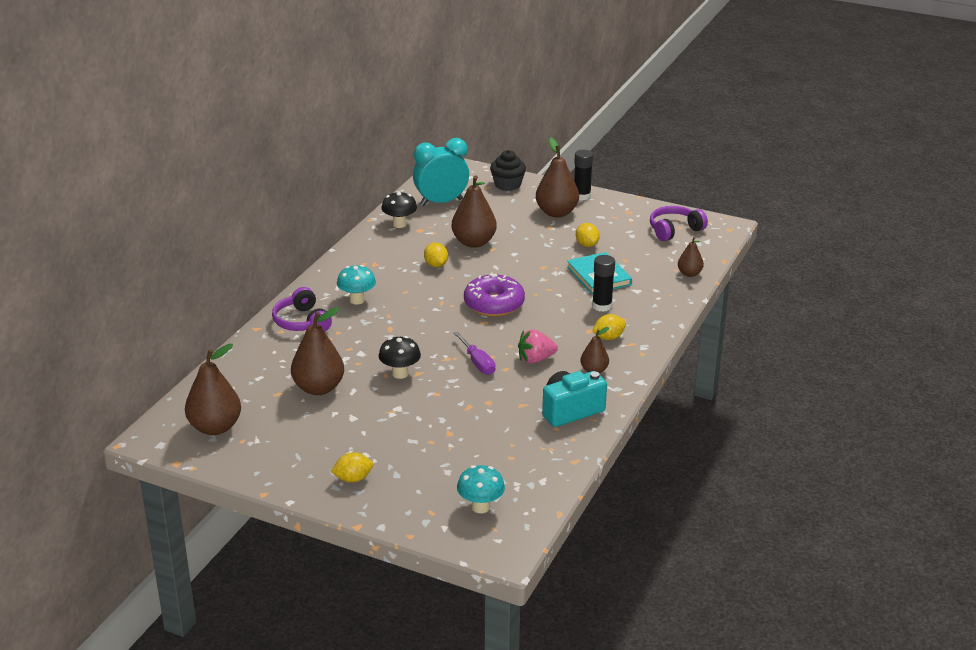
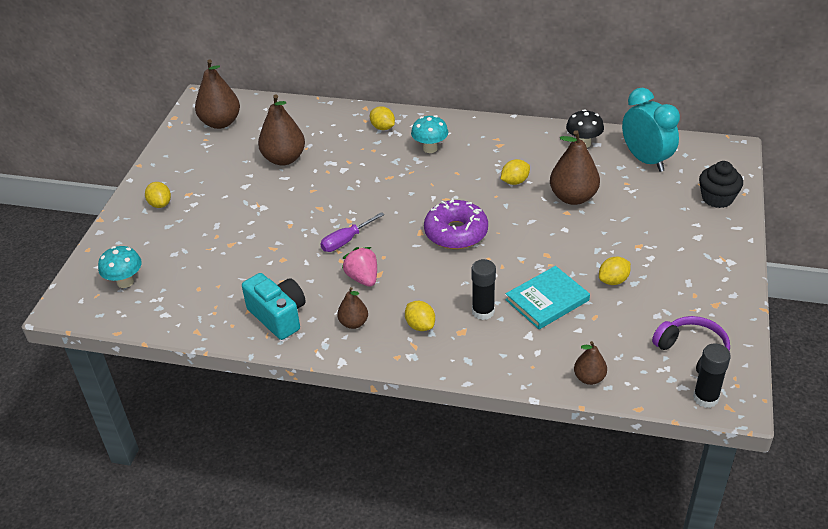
camera: 80 degrees right, 10 degrees up
purple headphones [272,287,332,332] -> yellow lemon [370,106,395,130]
black mushroom [379,336,421,379] -> none
brown pear [536,137,579,217] -> none
black glue stick [574,150,593,200] -> black glue stick moved to [693,343,731,408]

